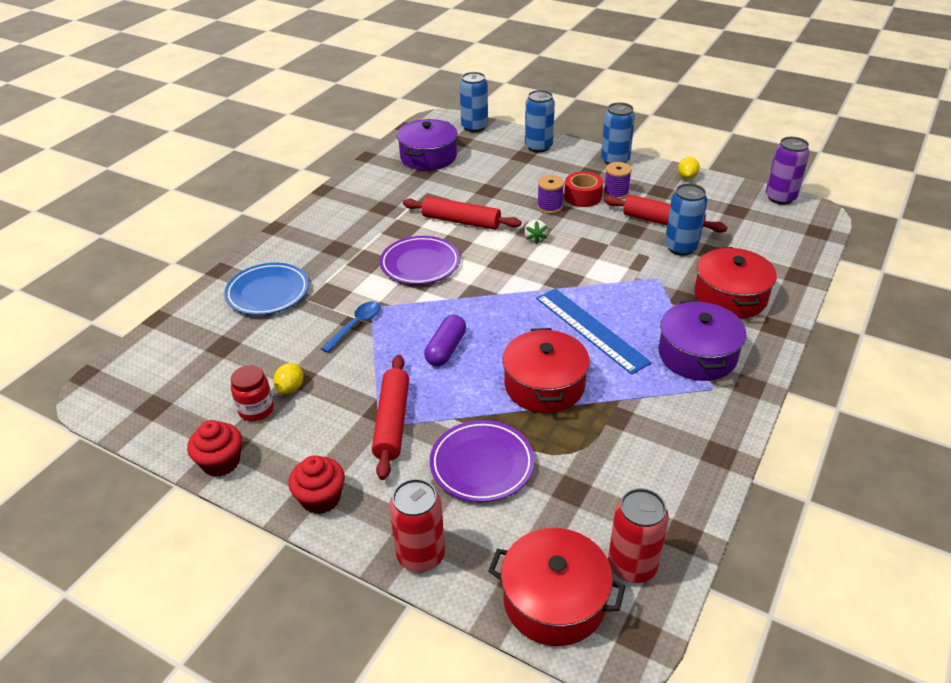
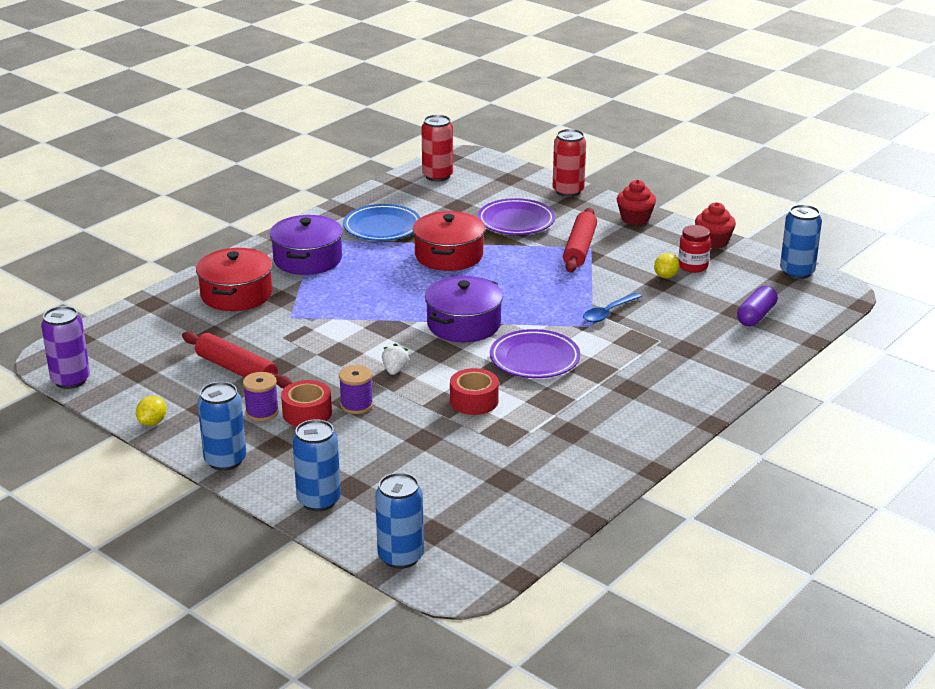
camera: 170 degrees left, 10 degrees down
blue plate [224,263,309,315] -> blue plate moved to [343,204,421,241]
purple pot [397,119,458,171] -> purple pot moved to [425,276,503,342]
red rolling pin [403,196,521,230] -> red tape [450,368,499,415]
purple capsule [424,315,466,366] -> purple capsule moved to [737,285,778,326]
red pot [488,528,626,646] -> none
blue ruler [536,288,652,375] -> none
blue can [665,183,707,256] -> blue can moved to [780,205,822,279]

